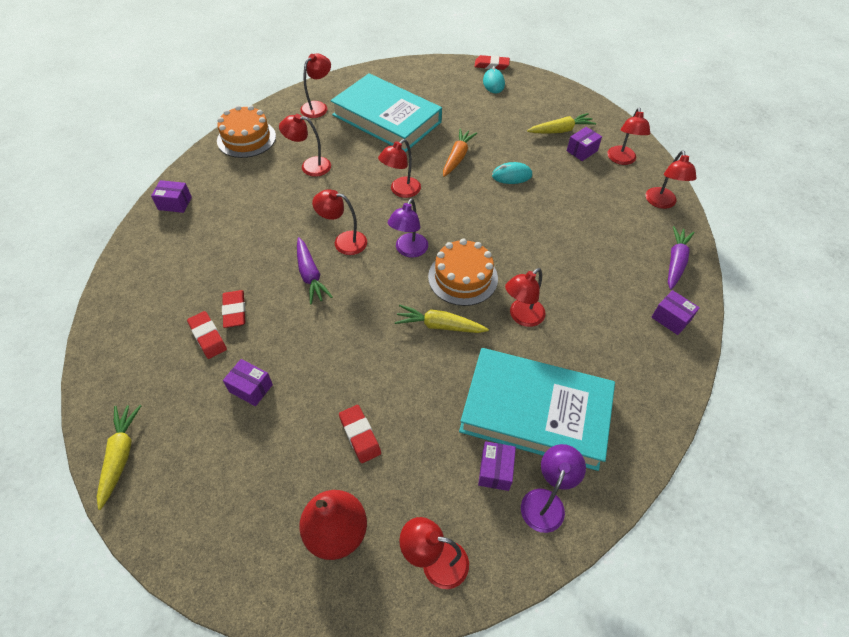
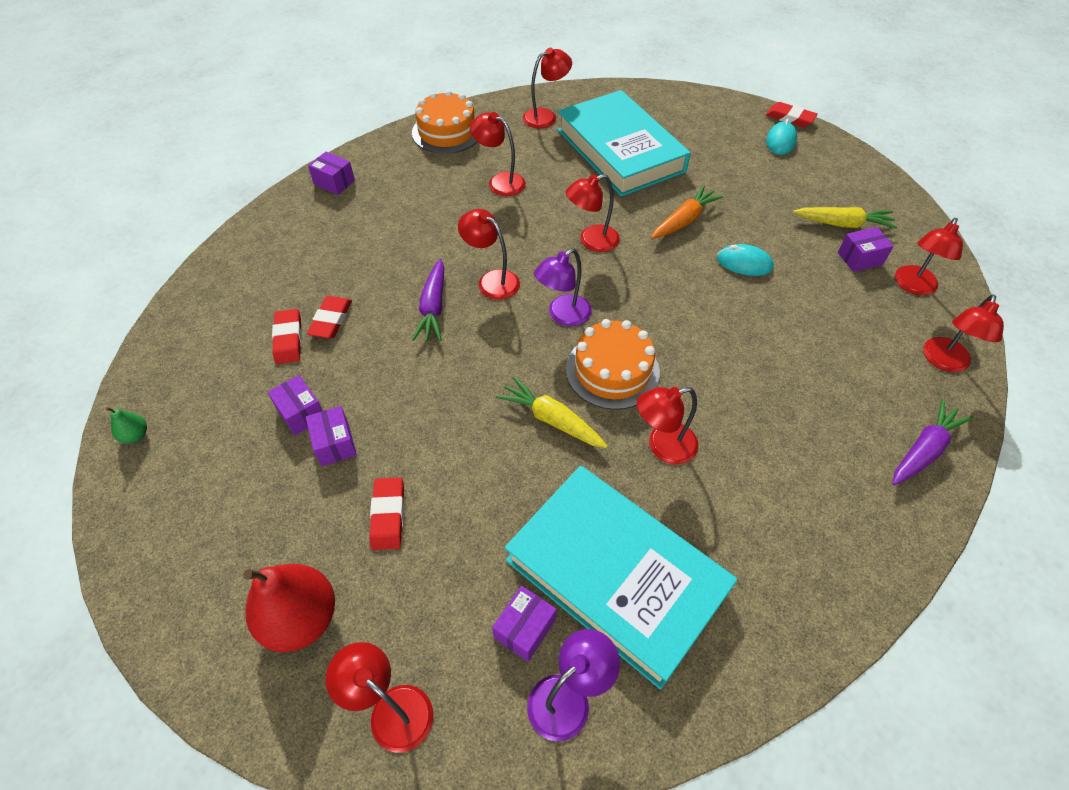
camera: 25 degrees right, 0 degrees up
yellow carrot [97,405,142,510] -> green pear [106,407,147,444]
purple box [652,290,700,335] -> purple box moved to [306,406,357,466]

